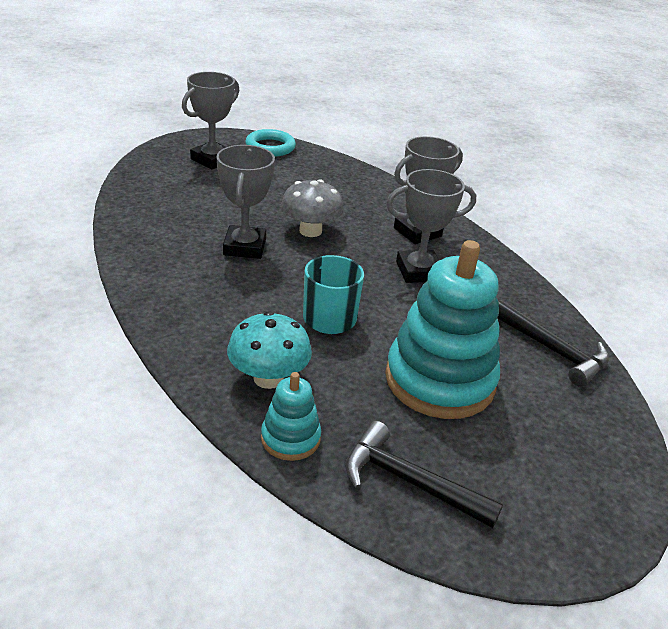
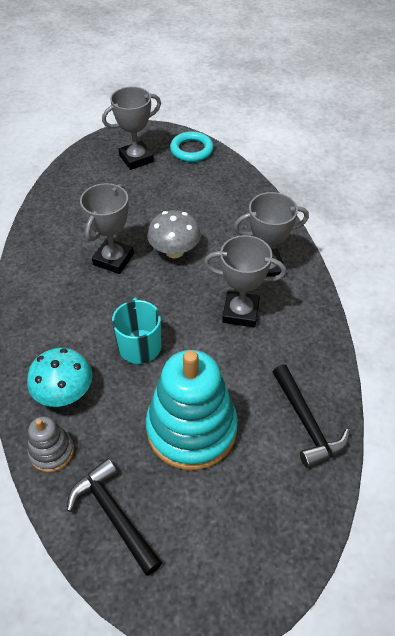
camera: 25 degrees right, 15 degrees up
turquoise stacking toy [261,372,321,461] -> grey stacking toy [27,416,74,472]

